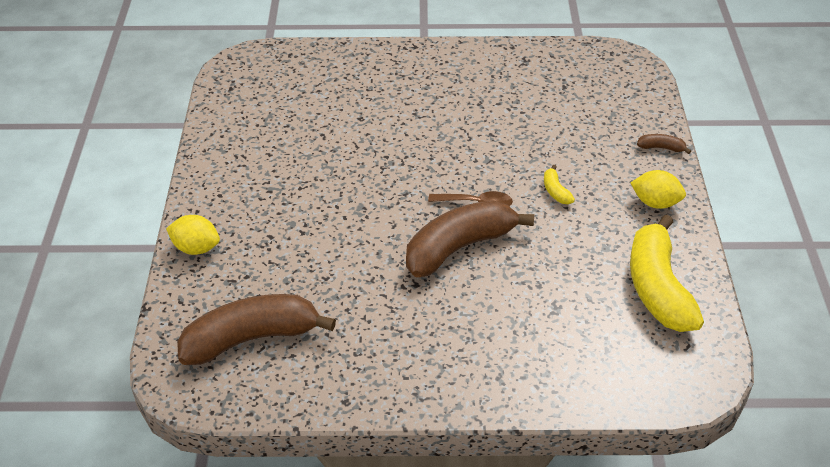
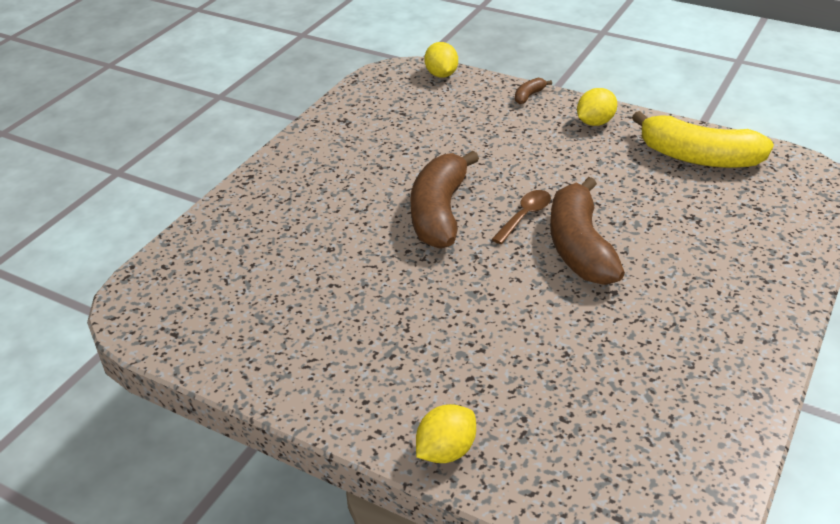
camera: 60 degrees left, 5 degrees down
brown banana [177,294,336,365] -> brown banana moved to [410,151,479,249]
yellow banana [544,165,575,204] -> none
none -> yellow lemon [424,42,458,78]

